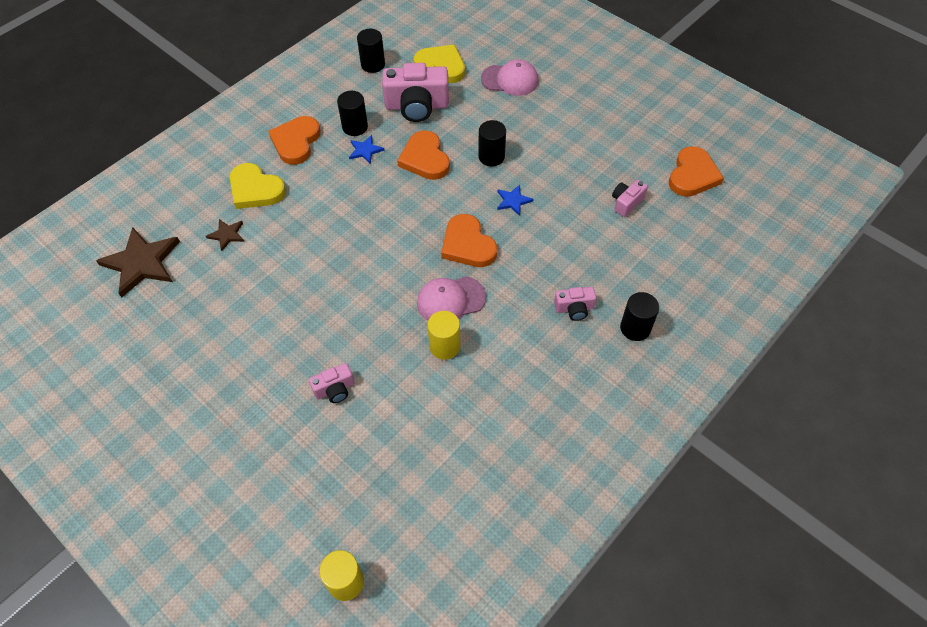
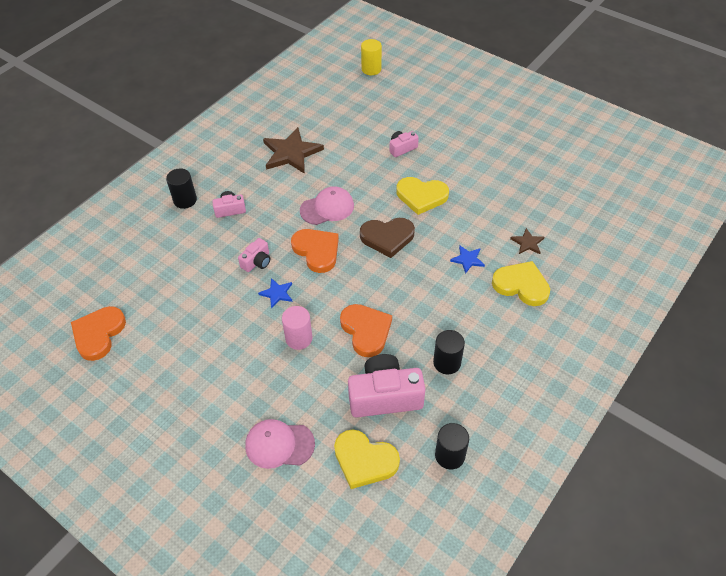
camera: 175 degrees right, 5 degrees down
brown star [96,227,180,298] -> brown star moved to [263,127,324,174]
orange heart [268,116,321,165] -> none
blue star [349,135,384,164] -> blue star moved to [450,245,485,274]
yellow cylinder [427,311,460,360] -> none
black cylinder [478,120,506,166] -> pink cylinder [282,306,312,350]
pink camera [612,180,648,217] -> pink camera moved to [238,238,270,272]
none -> brown heart [360,218,415,258]
none -> yellow heart [396,177,449,215]

